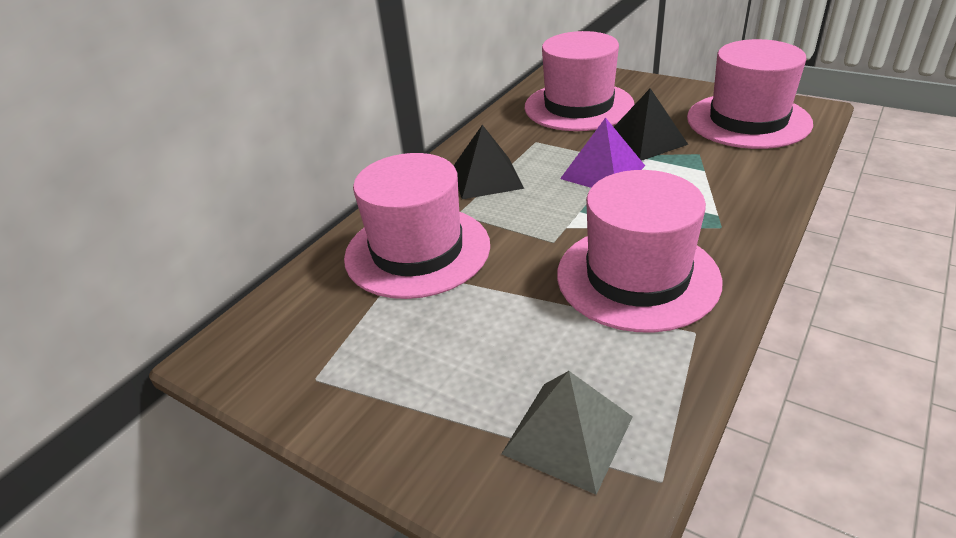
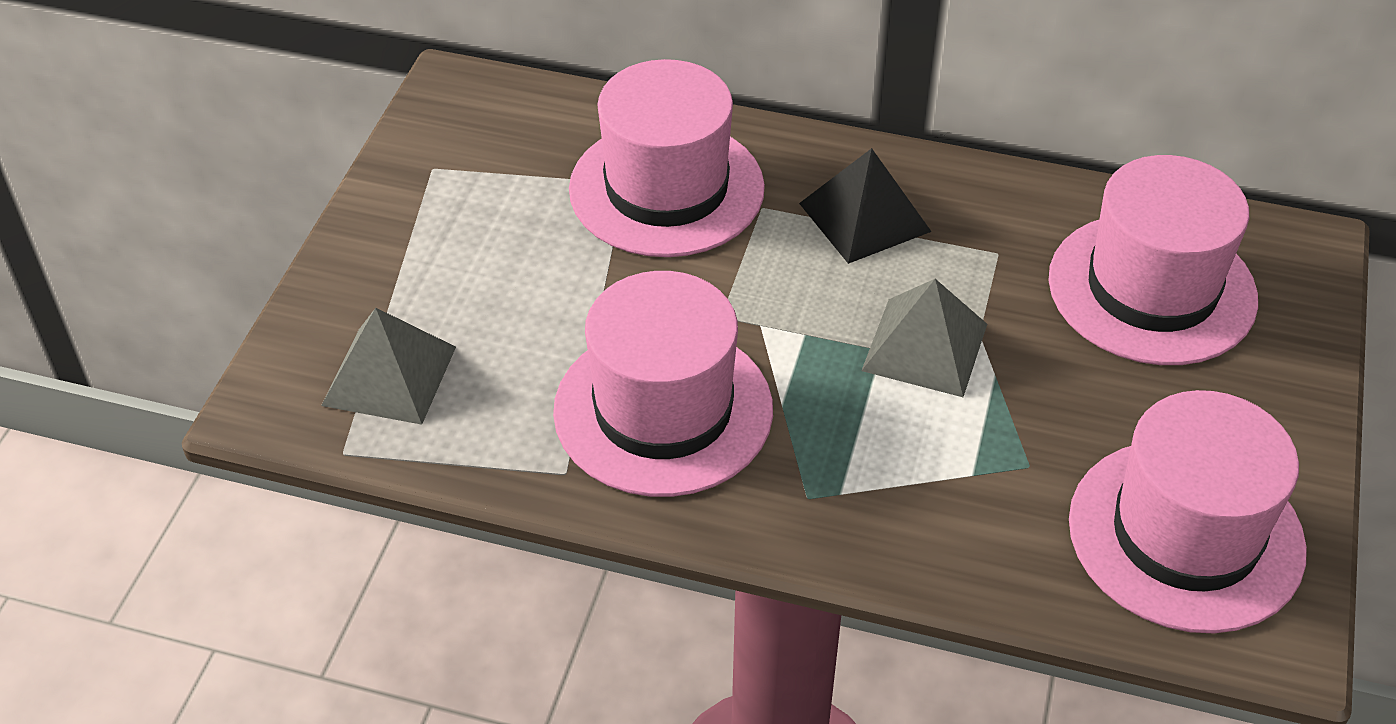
camera: 70 degrees right, 10 degrees up
purple pyramid [560,117,645,188] -> grey pyramid [861,279,987,397]
black pyramid [614,88,688,161] -> none

